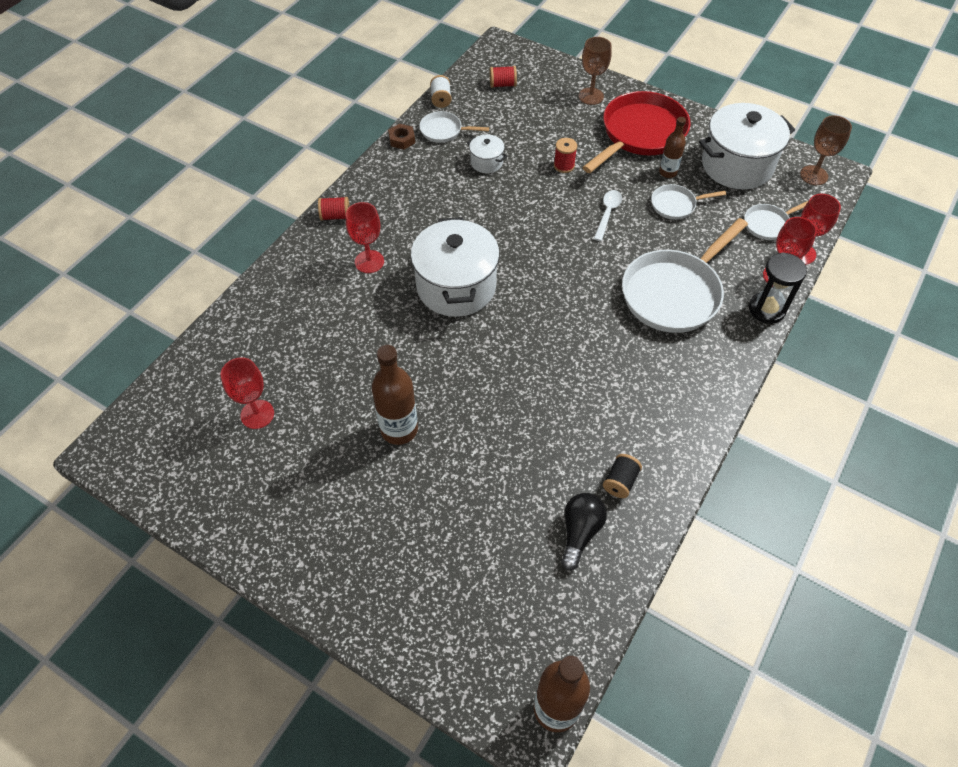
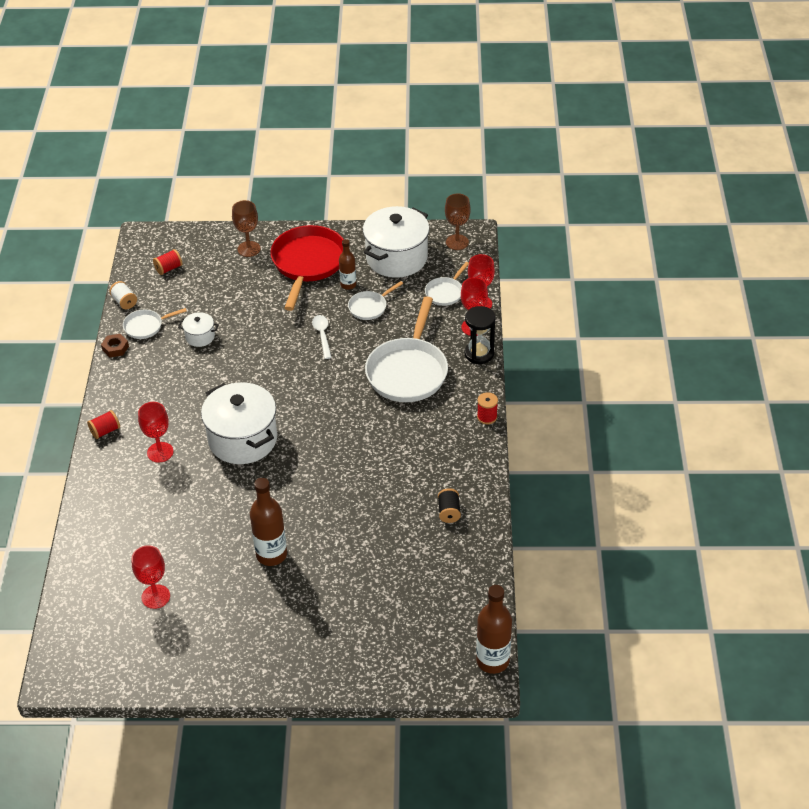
camera: 30 degrees left, 10 degrees down
red spool [554,138,577,173] -> red spool moved to [477,392,498,424]
black light bulb [561,493,607,570] -> none

